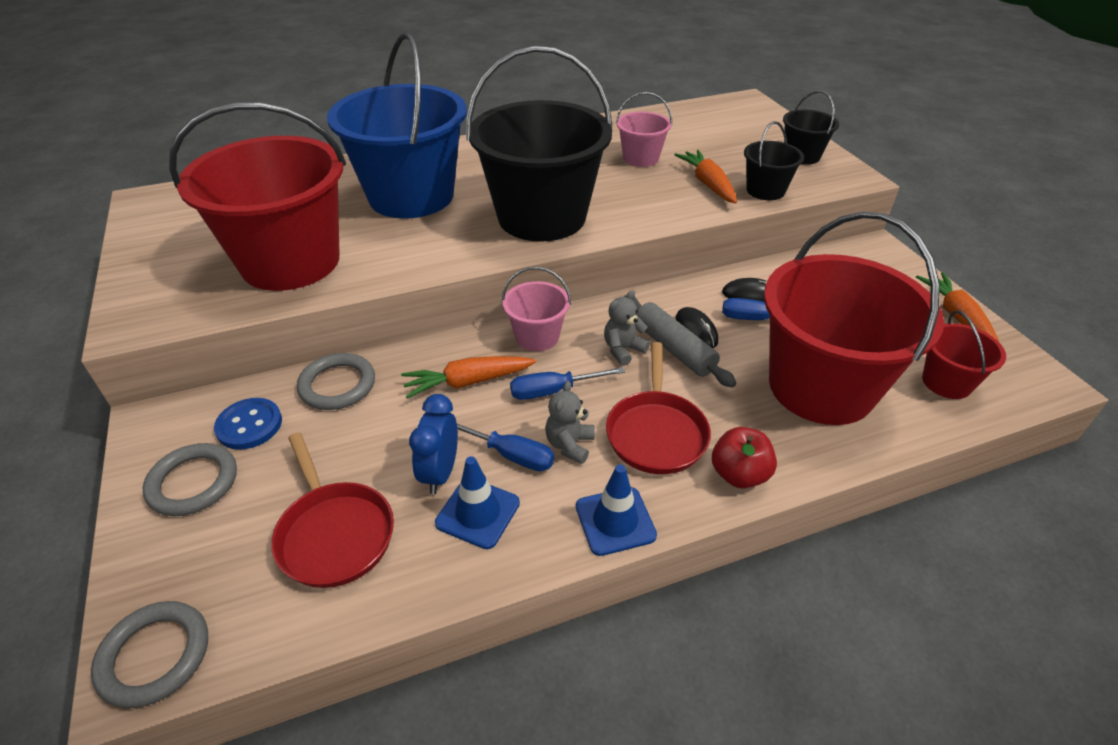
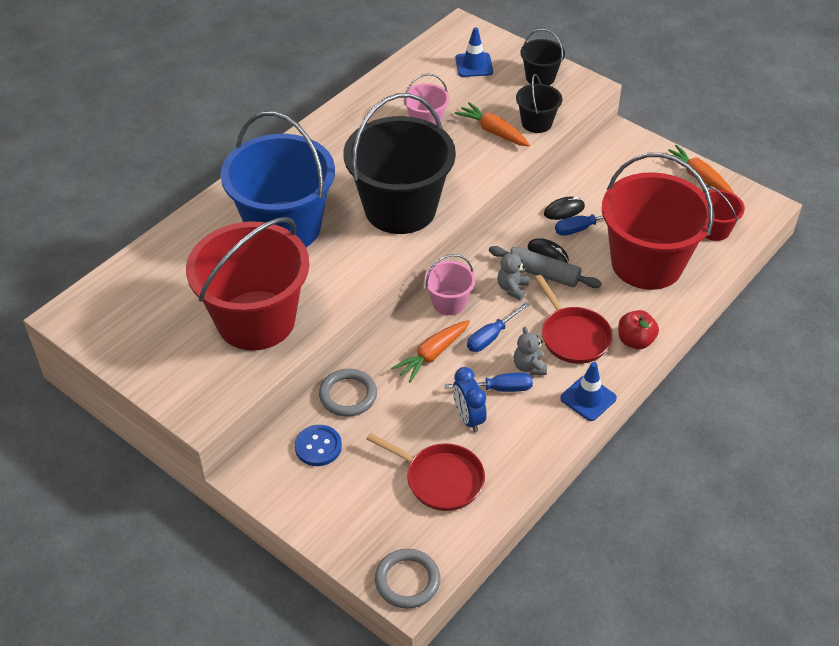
camera: 30 degrees left, 5 degrees up
grey ring [143,443,237,516] -> none
blue traffic cone [435,456,520,549] -> blue traffic cone moved to [455,27,493,77]

